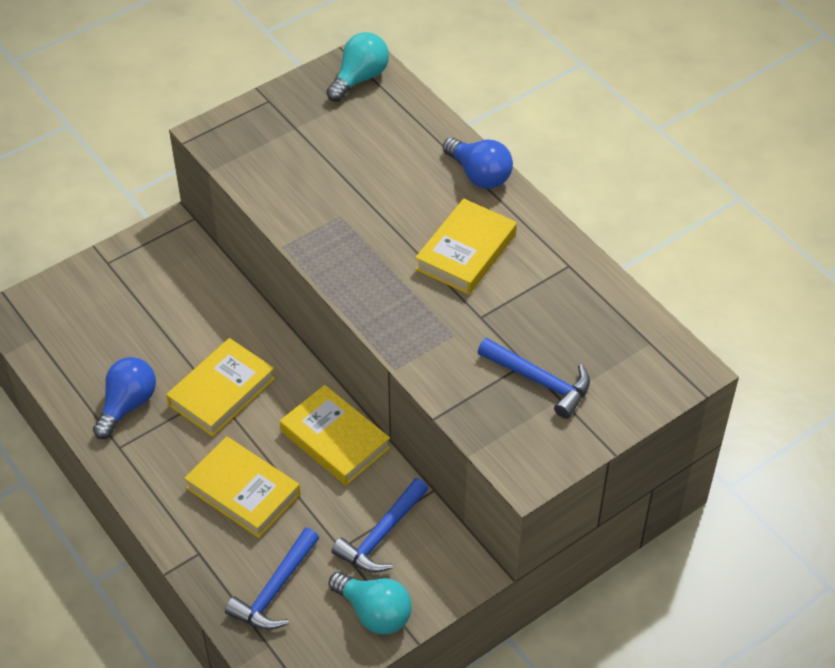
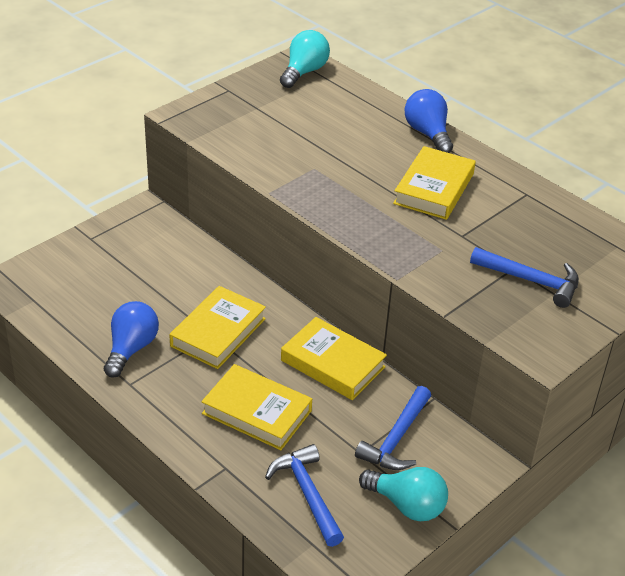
camera: 10 degrees left, 10 degrees down
blue hammer [225,528,319,630] -> blue hammer turned 135 degrees clockwise [265,444,344,547]
blue light bulb [443,137,513,189] -> blue light bulb turned 150 degrees counterclockwise [405,89,453,153]

